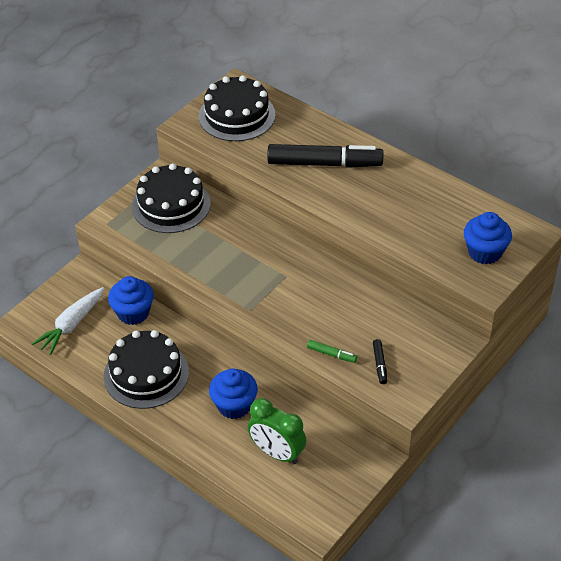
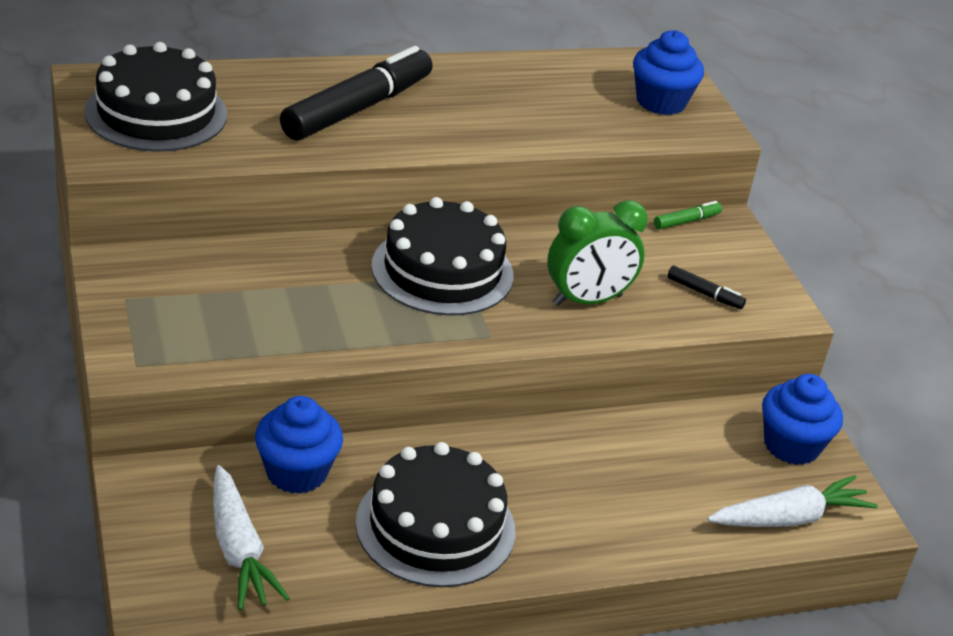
camera: 60 degrees left, 10 degrees down
black cake [132,163,211,233] -> black cake moved to [371,197,513,316]
blue cupcake [209,368,258,419] -> blue cupcake moved to [762,374,843,465]
green clock [248,398,306,464] -> green clock moved to [547,200,648,306]
green marker [307,340,357,363] -> green marker moved to [654,201,722,229]
none -> white carrot [707,475,878,527]

